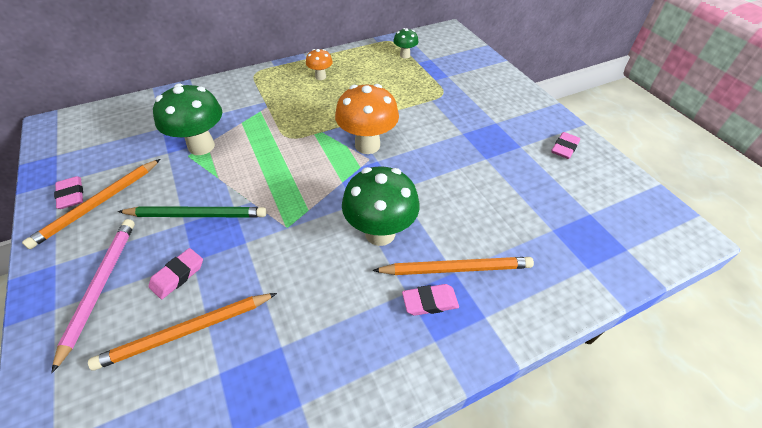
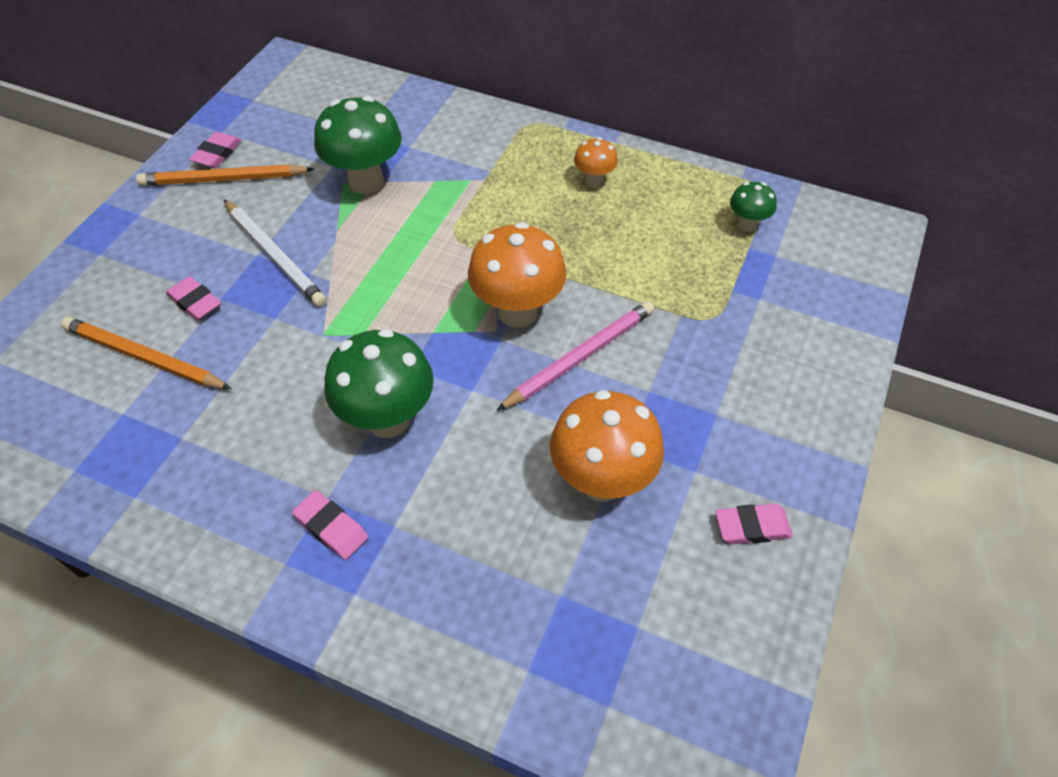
camera: 50 degrees right, 5 degrees up
pink pencil [52,219,135,373] -> pink pencil moved to [497,301,654,411]
green pencil [118,206,267,218] -> white pencil [224,200,327,307]
pink eraser [148,248,203,299] -> pink eraser turned 45 degrees clockwise [166,276,221,320]
orange pencil [372,257,534,275] -> none
none -> orange mushroom [550,390,664,502]

